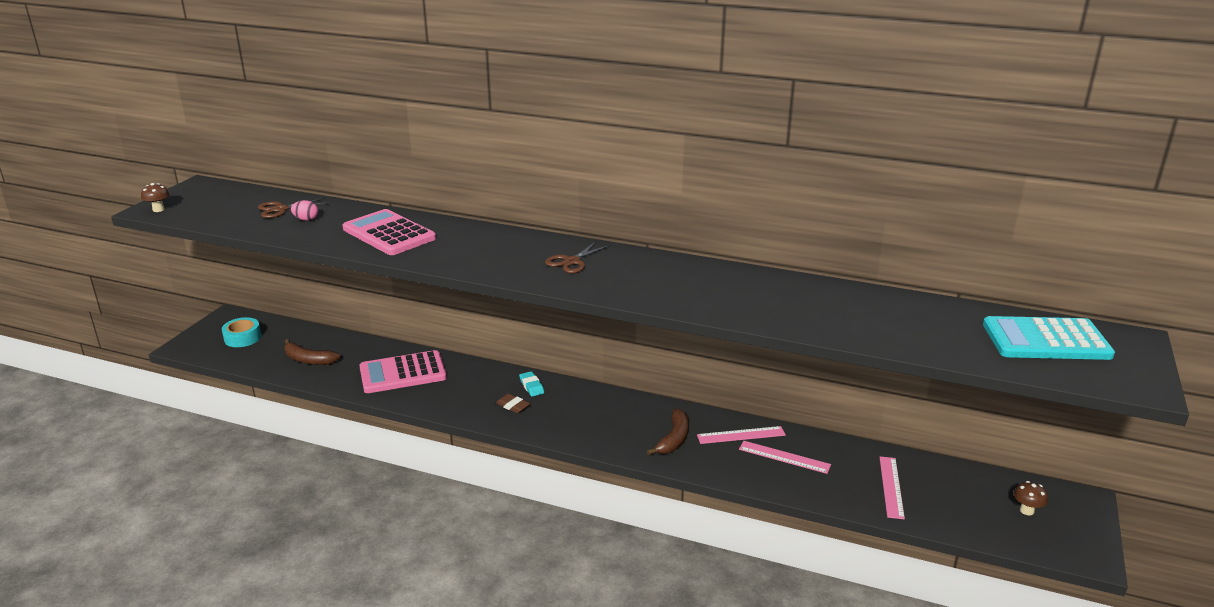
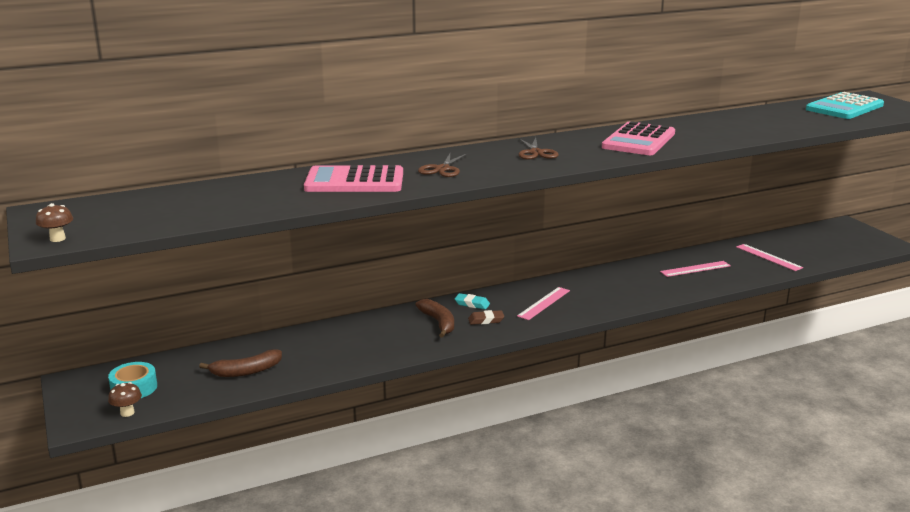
camera: 45 degrees left, 5 degrees down
brown scissors [258,197,328,218] -> brown scissors moved to [418,153,468,177]
pink egg [291,200,318,221] -> none
pink calculator [359,350,447,393] -> pink calculator moved to [602,121,675,155]
brown banana [647,409,689,455] -> brown banana moved to [415,299,454,338]
pink ruler [697,426,786,444] -> pink ruler moved to [517,287,570,320]
brown mushroom [1014,481,1048,516] -> brown mushroom moved to [108,382,142,417]

